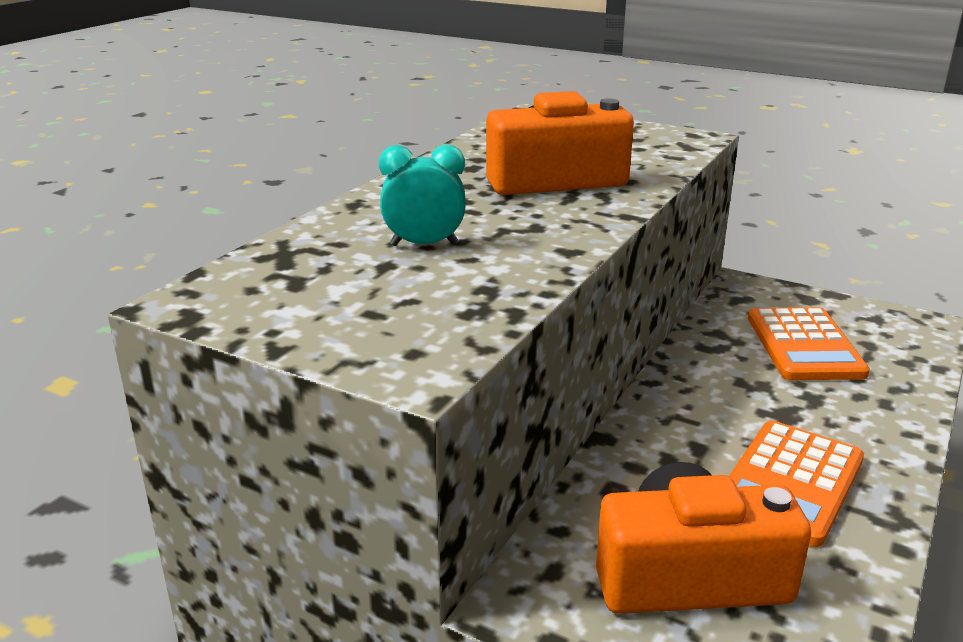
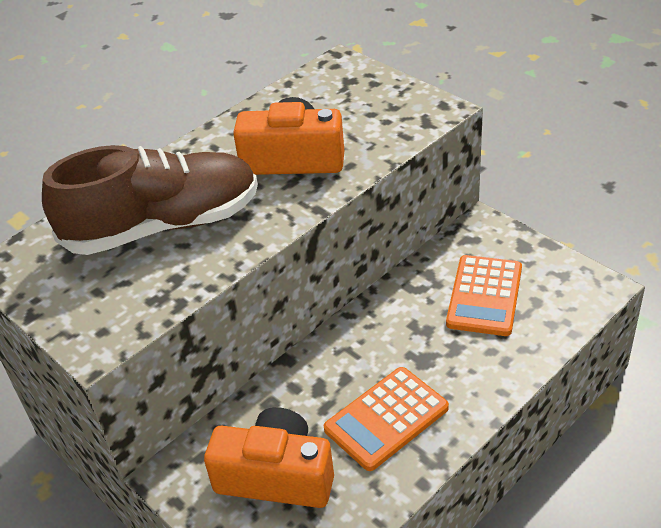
camera: 20 degrees right, 15 degrees up
turquoise clock [379,145,466,246] -> brown shoe [42,145,258,255]

